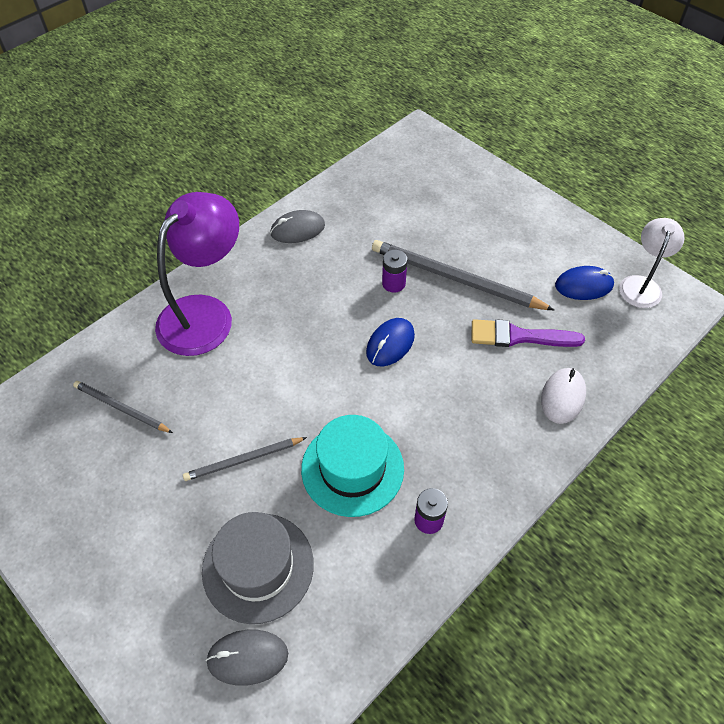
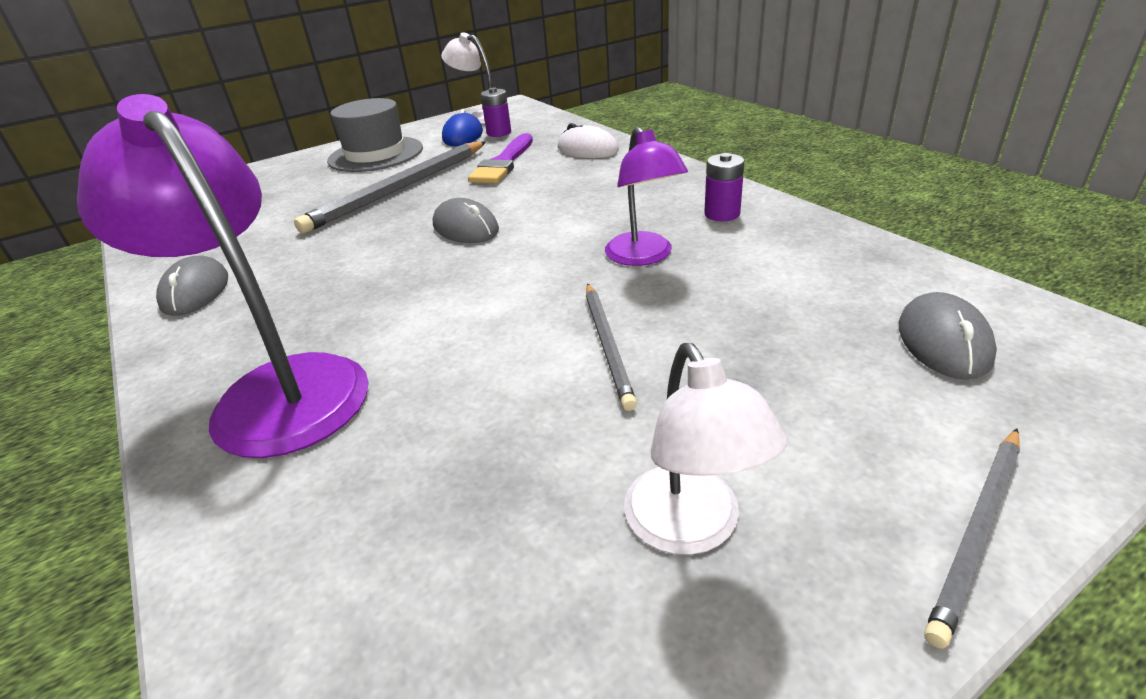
camera: 75 degrees left, 20 degrees down
grey pencil [73,381,173,433] -> grey pencil moved to [924,429,1020,648]
grey hat [202,512,314,624] -> grey hat moved to [327,98,423,172]
turquoise hat [301,415,404,517] -> purple lamp [605,127,688,266]
blue mouse [366,318,415,367] -> grey mouse [433,198,499,243]
purple battery [382,250,408,293] -> purple battery moved to [481,87,511,137]
none -> white lamp [624,343,787,555]

